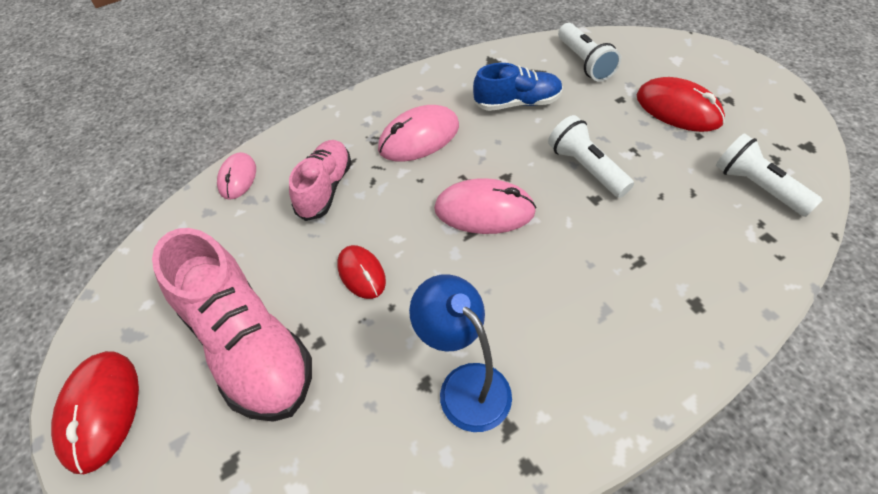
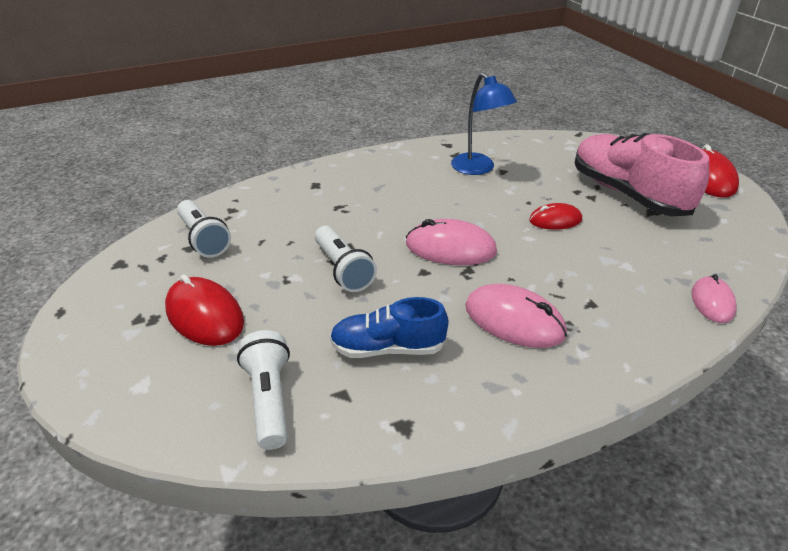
camera: 175 degrees left, 15 degrees down
pink shoe [289,140,352,221] -> none
red mouse [337,245,386,299] -> red mouse turned 75 degrees counterclockwise [529,203,582,230]
pink mouse [378,105,459,162] -> pink mouse turned 60 degrees clockwise [465,284,567,348]

